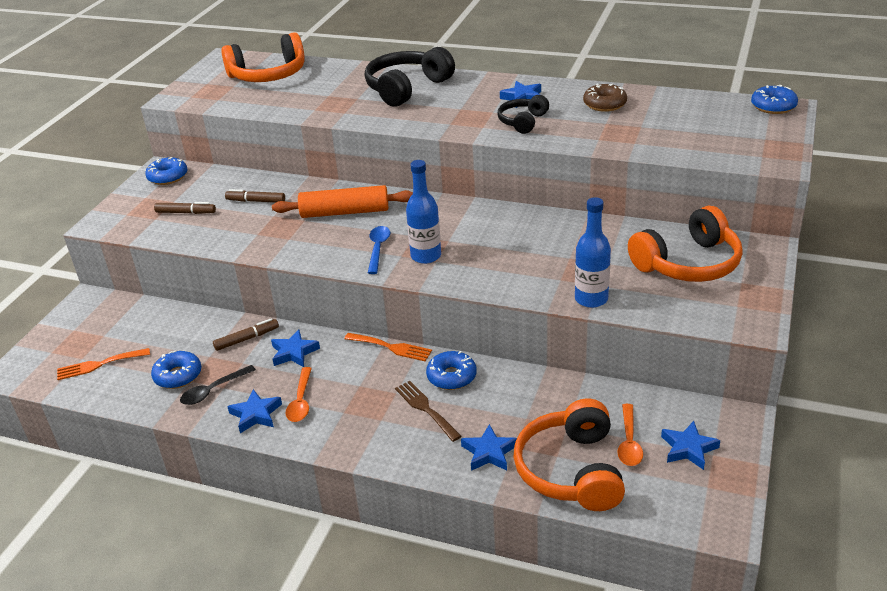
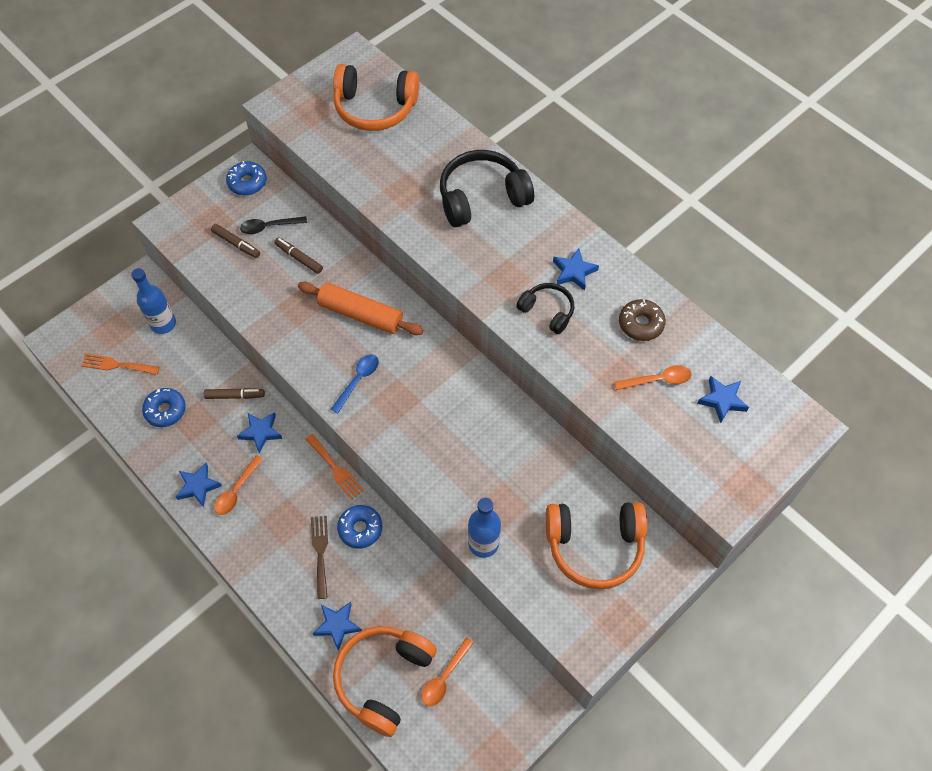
camera: 25 degrees right, 25 degrees up
black spoon [180,365,256,405] -> black spoon moved to [240,216,307,234]
blue bottle [406,160,441,264] -> blue bottle moved to [131,268,176,334]
black headphones [498,95,549,134] -> black headphones turned 75 degrees clockwise [516,283,574,334]
blue star [661,421,720,470] -> blue star moved to [697,376,749,423]
blue donut [751,85,798,114] -> none
none -> orange spoon [614,365,692,390]

